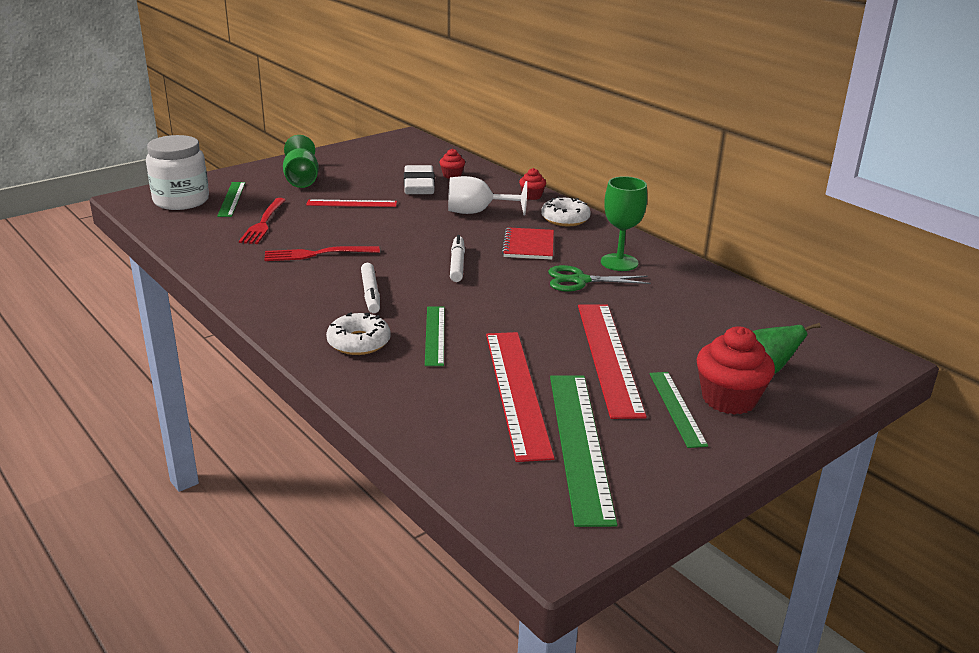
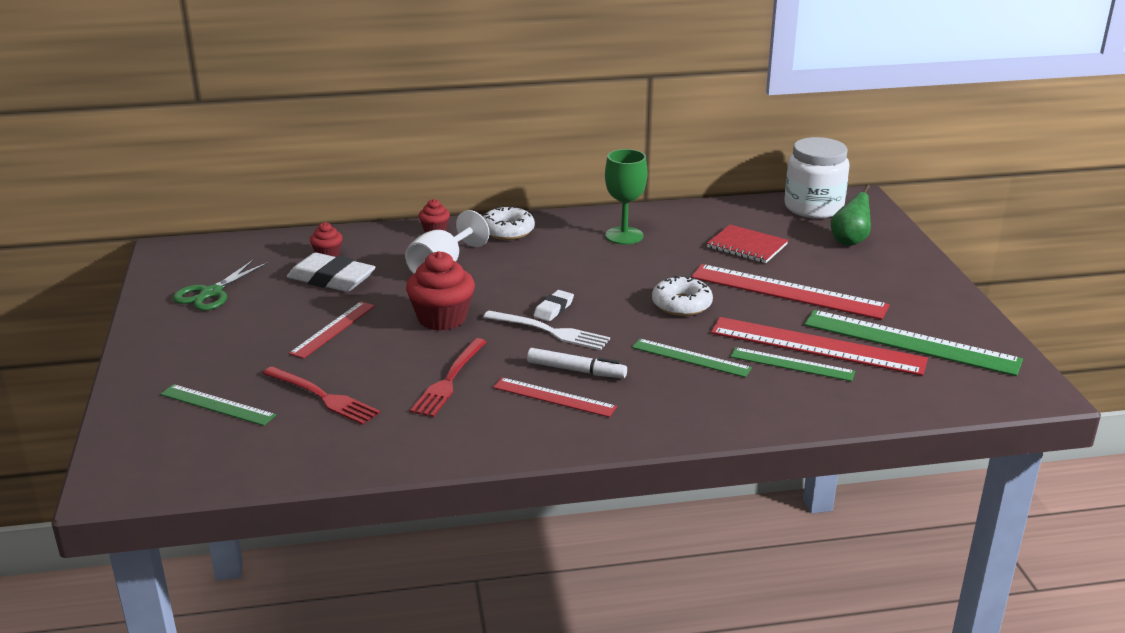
camera: 60 degrees left, 0 degrees up
white jar [146,135,209,210] -> white jar moved to [784,137,850,218]
green goblet [283,135,319,188] -> none
white donut [326,312,391,355] -> white donut moved to [652,275,713,316]
white marker [450,235,465,282] -> white eraser [533,290,574,322]
red notebook [502,227,554,260] -> red notebook moved to [707,225,788,263]
green scissors [548,265,651,292] -> green scissors moved to [173,260,268,311]
green ruler [650,372,708,448] -> green ruler moved to [730,347,855,381]
red cupcake [696,326,775,415] -> red cupcake moved to [406,251,475,331]
none -> white fork [483,311,610,350]
none -> red ruler [493,377,617,417]

